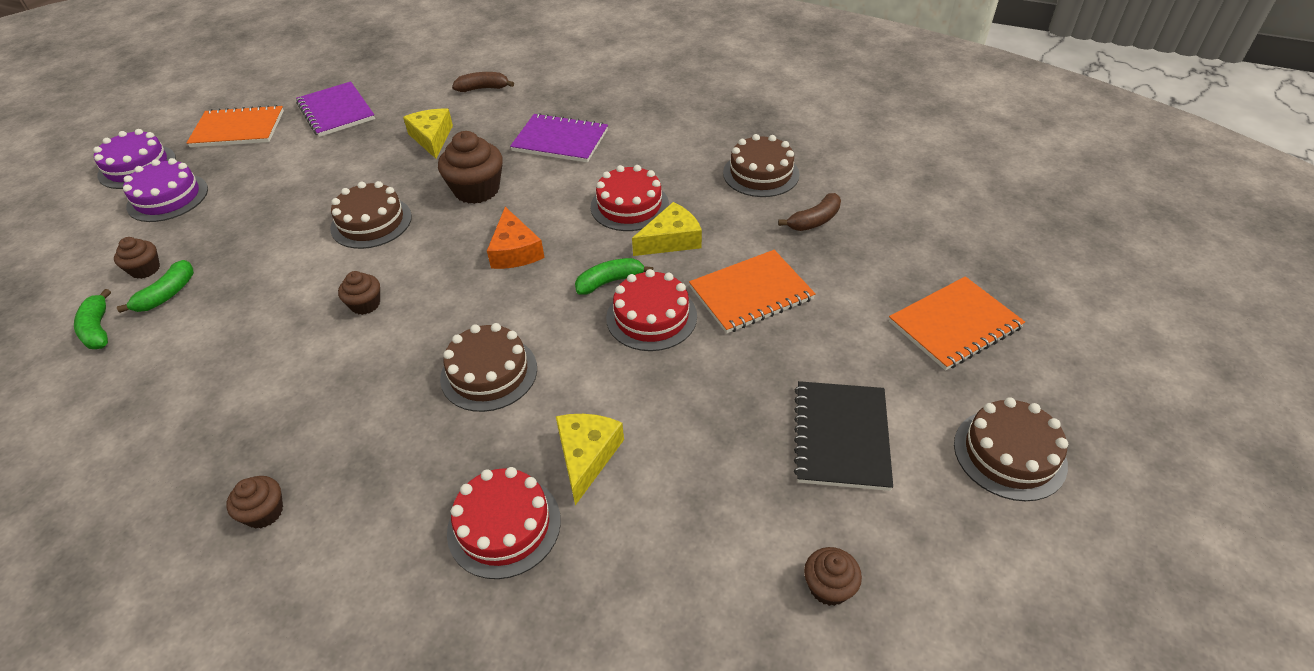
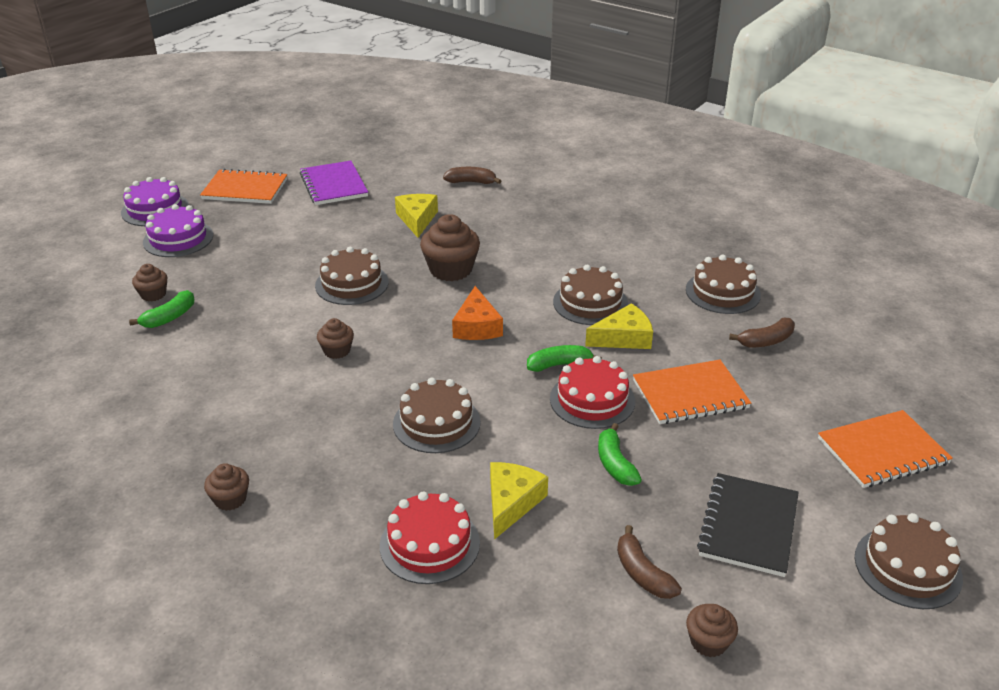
camera: 10 degrees right, 10 degrees down
green banana [74,289,111,349] -> green banana moved to [598,423,642,486]
purple notebook [510,113,608,163] -> none
red cake [590,165,669,231] -> brown cake [553,265,628,325]
none -> brown banana [617,525,682,599]

